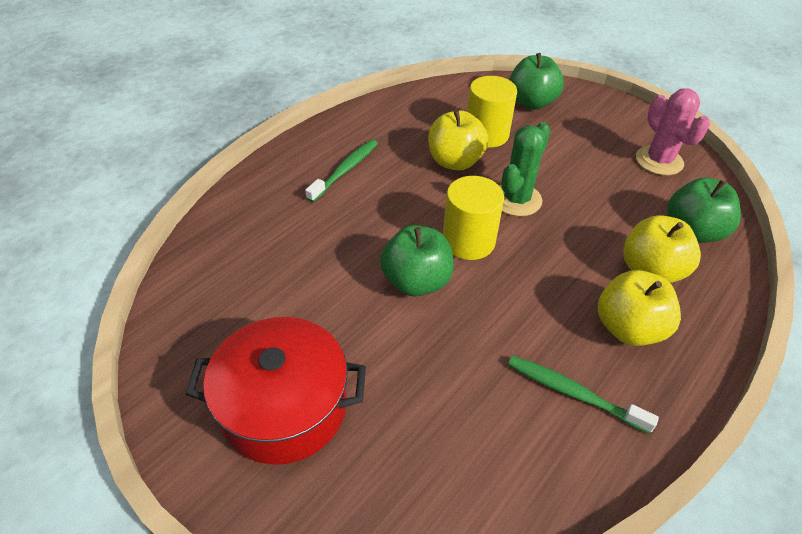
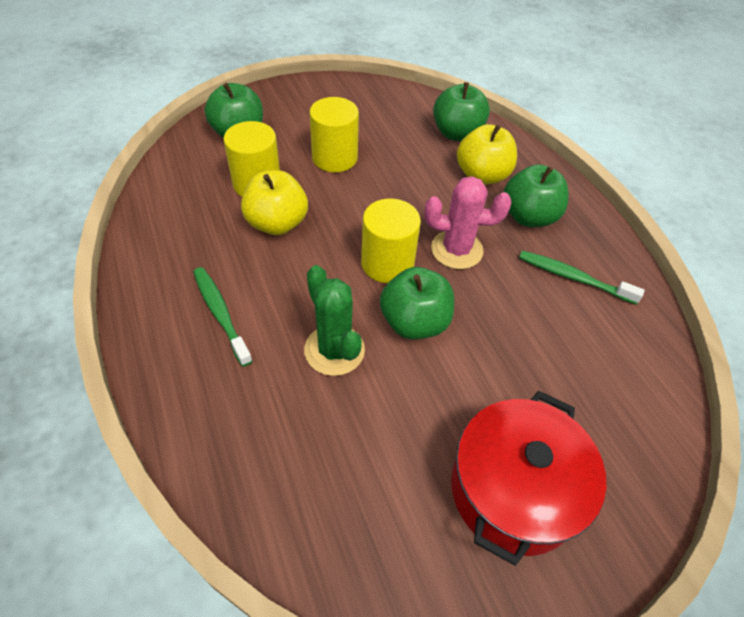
camera: 65 degrees left, 5 degrees up
green cactus [499,122,550,216] -> green cactus moved to [304,265,365,376]
green toothbrush [508,356,659,434] -> green toothbrush turned 60 degrees clockwise [519,250,645,304]
yellow apple [598,270,681,346] -> green apple [504,164,569,227]
pink cactus [636,88,710,175] -> pink cactus moved to [424,176,511,269]
none -> yellow cylinder [309,97,359,172]

